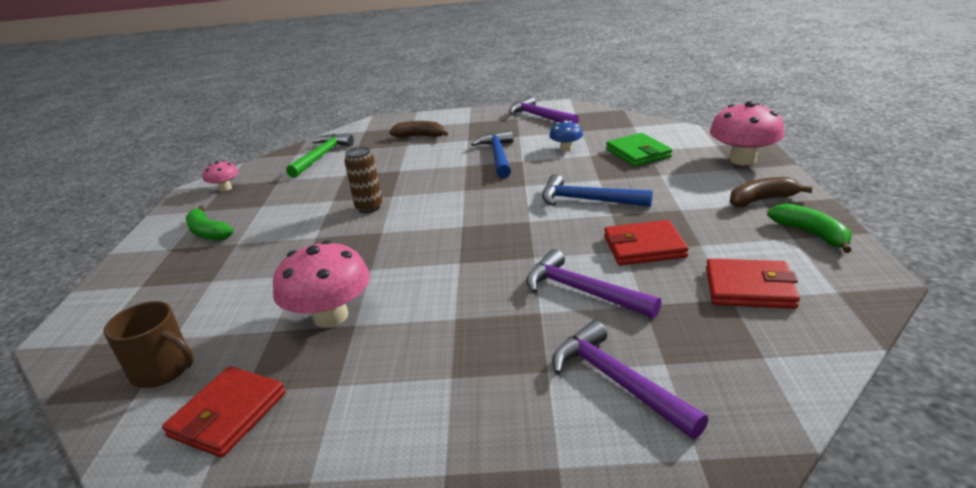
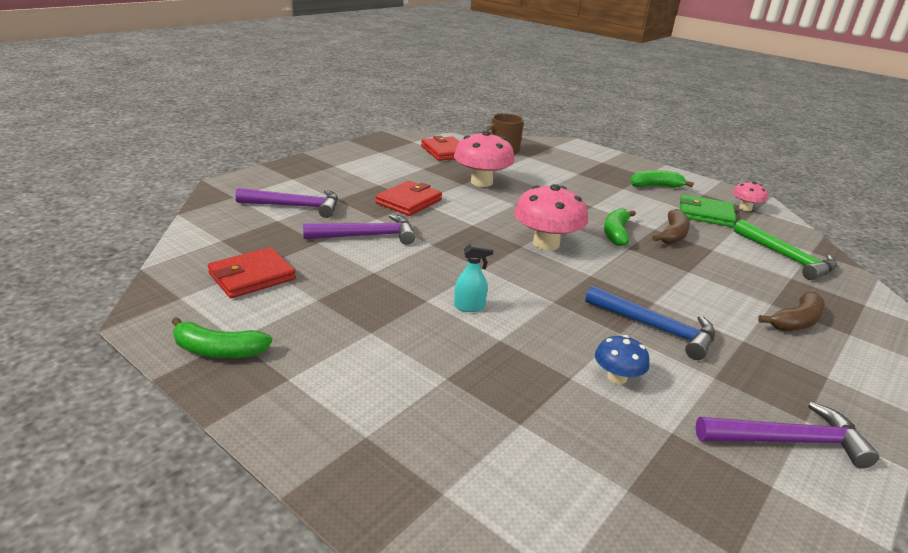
camera: 125 degrees right, 0 degrees up
brown can [344,146,382,213] -> green banana [604,208,636,246]
blue hammer [542,174,653,207] -> turquoise spray bottle [454,243,493,312]
red wallet [604,220,689,265] -> red wallet moved to [376,181,442,216]
green wallet [606,133,672,167] -> green wallet moved to [680,194,736,227]
pink mushroom [710,101,785,165] -> pink mushroom moved to [514,184,588,251]
brown banana [730,177,813,207] -> brown banana moved to [652,209,690,245]

